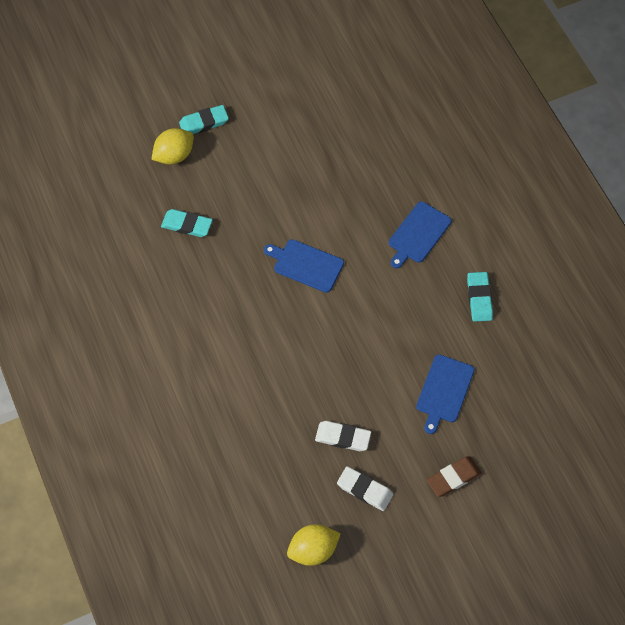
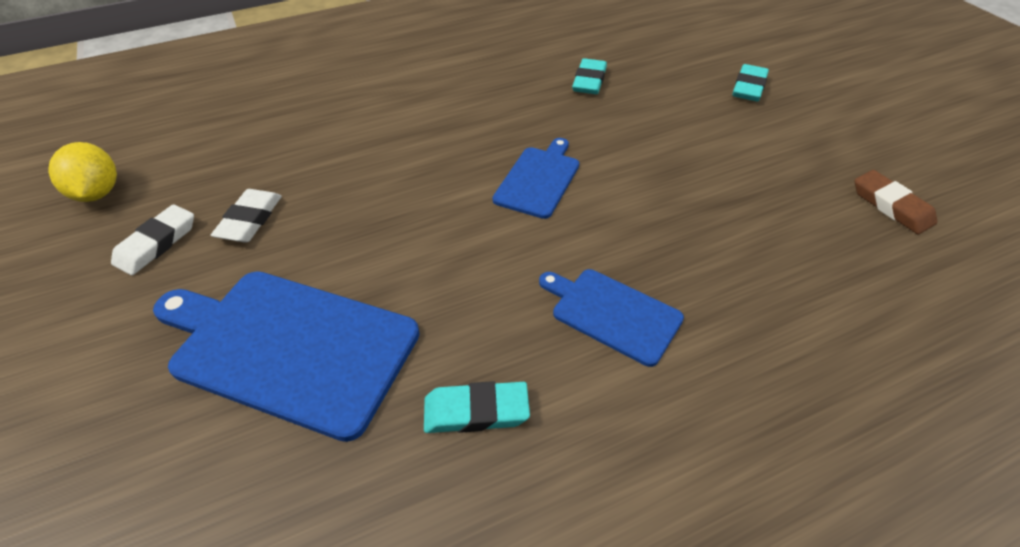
camera: 90 degrees right, 15 degrees down
yellow lemon [151,128,194,165] -> none
turquoise eraser [179,105,229,134] -> turquoise eraser turned 45 degrees clockwise [732,64,769,101]
blue cutting board [416,355,475,434] -> blue cutting board [153,271,420,442], size x1.80
brown eraser [427,456,482,497] -> brown eraser moved to [855,170,937,234]

